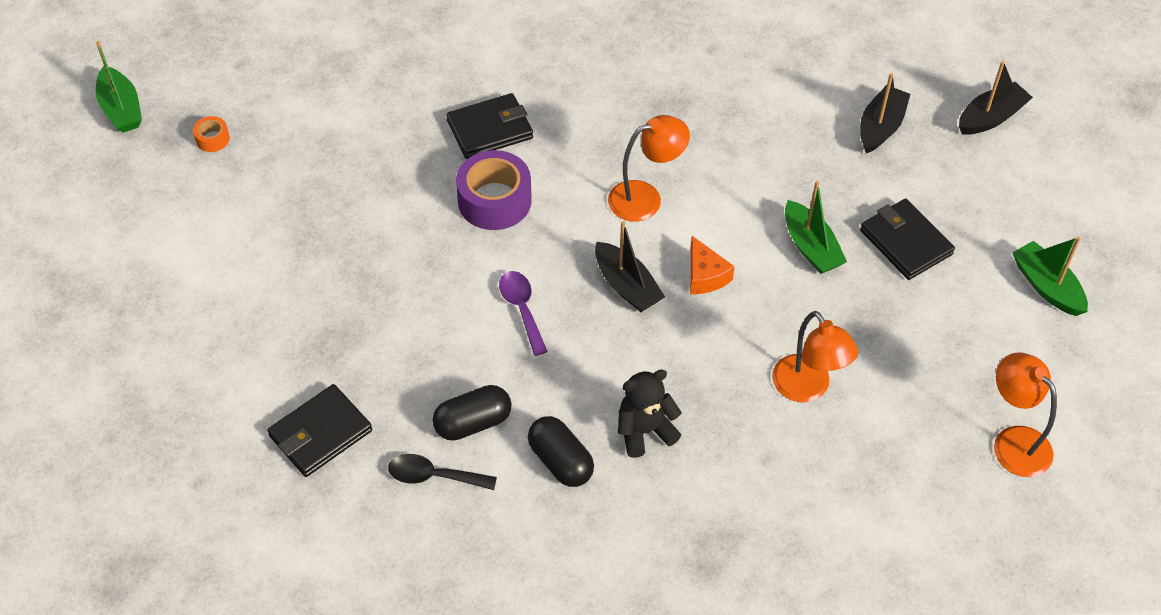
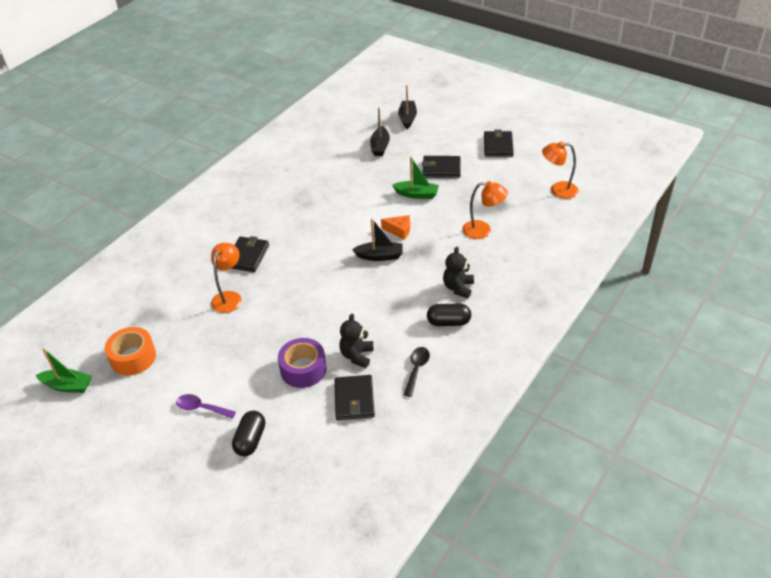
camera: 50 degrees left, 10 degrees down
orange tape [193,116,230,152] -> orange tape [105,327,156,375], size x2.14
black spoon [388,454,497,490] -> black spoon turned 150 degrees clockwise [404,347,430,397]
black capsule [432,385,512,441] -> black capsule moved to [232,411,265,456]
purple tape [456,150,532,230] -> purple tape moved to [278,338,327,388]
purple spoon [499,271,548,356] -> purple spoon moved to [176,394,236,419]
orange lamp [608,115,690,222] -> orange lamp moved to [211,243,242,313]
black boat [860,73,910,153] -> black boat turned 150 degrees counterclockwise [370,107,390,156]
green boat [1012,237,1088,316] -> black wallet [484,130,514,157]
none -> black teddy bear [339,313,374,368]

